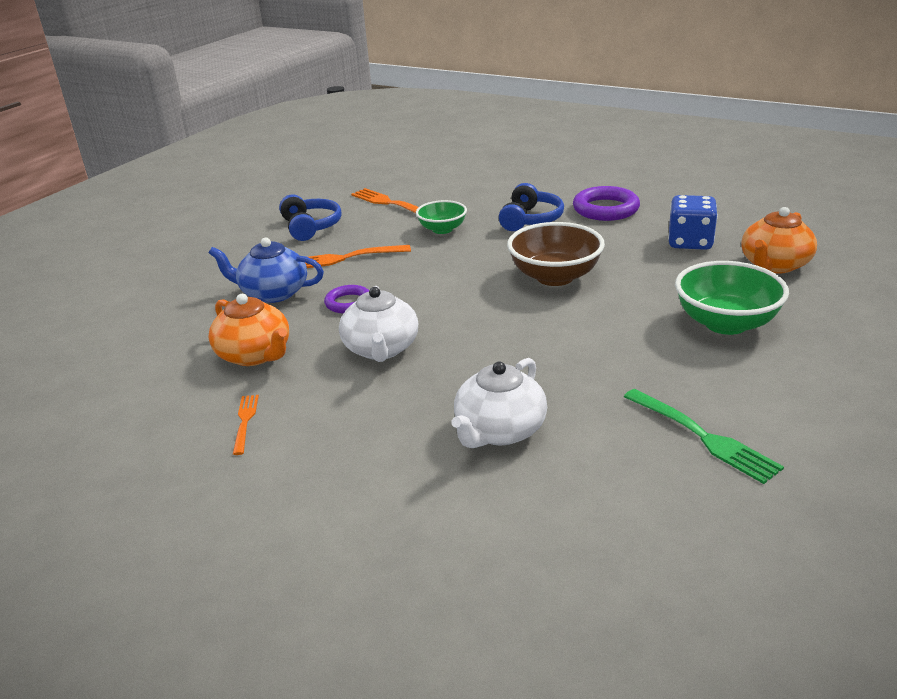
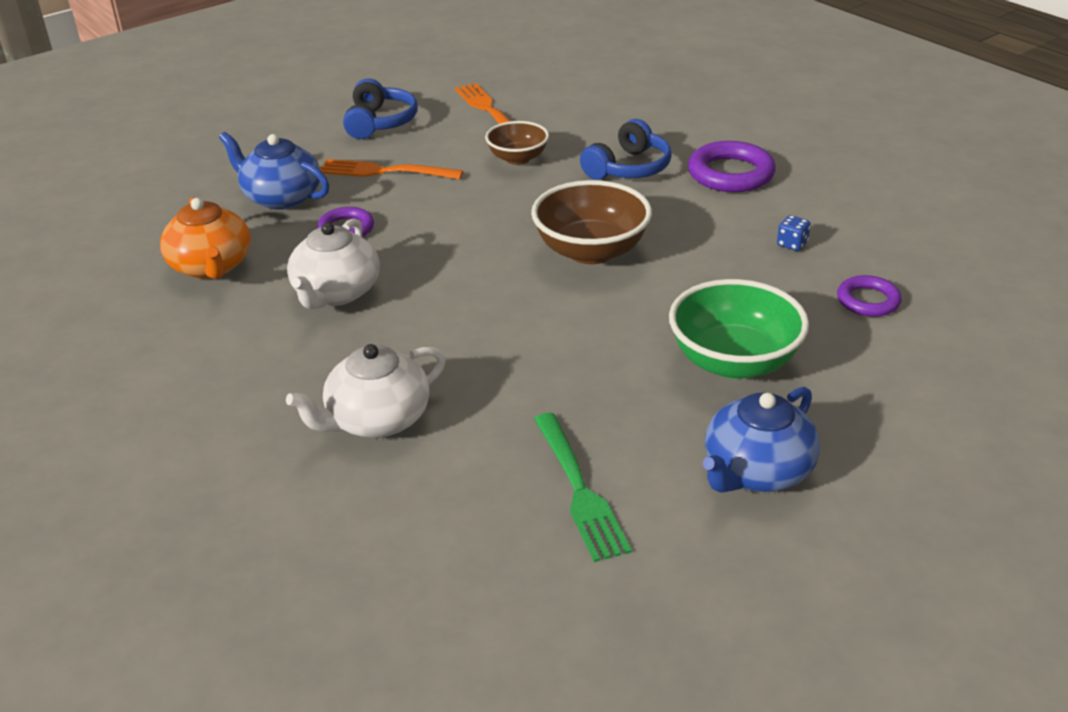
camera: 20 degrees right, 5 degrees up
orange fork [233,395,259,455] -> none
green bowl [416,200,467,234] -> brown bowl [485,121,549,165]
blue dice [668,195,718,250] -> blue dice [777,215,811,251], size x0.45
orange teapot [741,207,817,273] -> purple ring [837,275,902,317]
none -> blue teapot [703,387,820,493]

